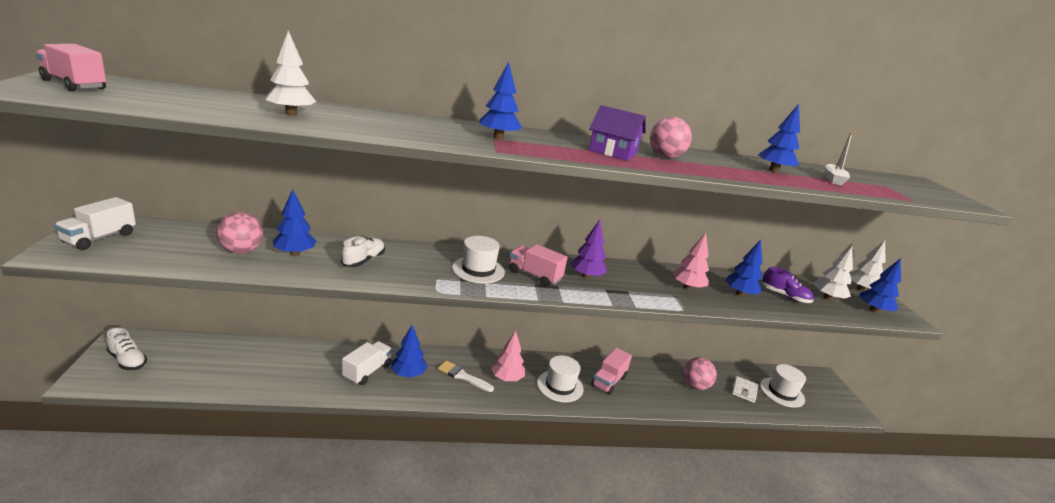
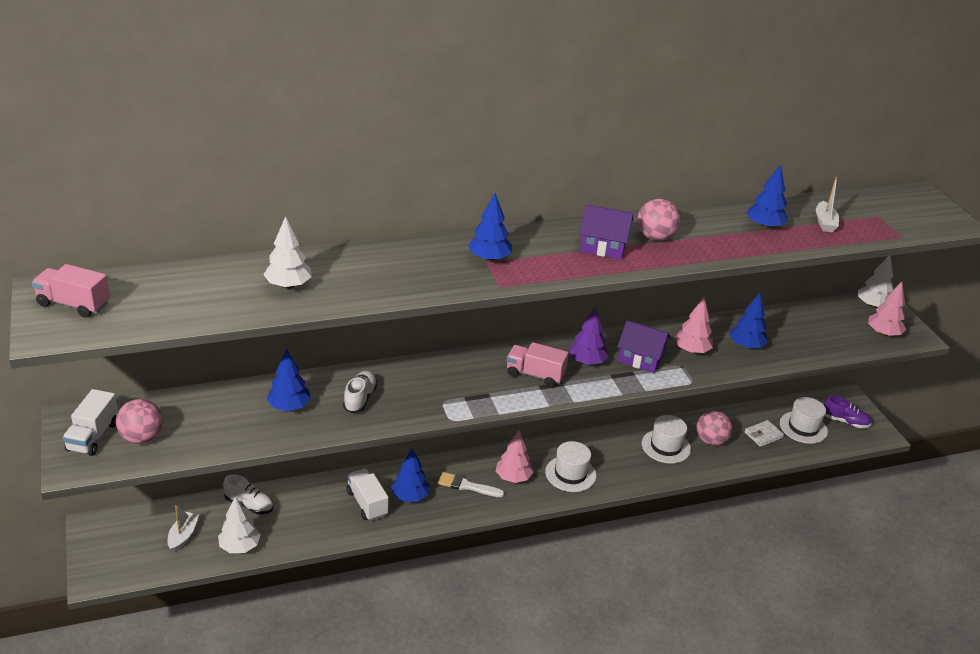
camera: 10 degrees left, 10 degrees up
white shoe [106,328,147,370] -> white shoe moved to [223,475,274,514]
pink ball [217,212,263,254] -> pink ball moved to [116,399,163,444]
white truck [342,341,392,385] -> white truck turned 45 degrees counterclockwise [347,468,389,521]
white hat [452,236,505,283] -> white hat moved to [642,415,691,464]
pink truck [591,348,632,395] -> none
white wallet [732,376,758,403] -> white wallet turned 45 degrees clockwise [745,420,784,447]
purple shoe [762,267,814,303] -> purple shoe moved to [823,395,871,428]
white tree [814,246,853,300] -> white tree moved to [218,497,261,553]
blue tree [860,258,901,313] -> pink tree [868,282,906,337]
none -> white boat [168,505,199,552]
none -> purple house [617,320,671,373]

